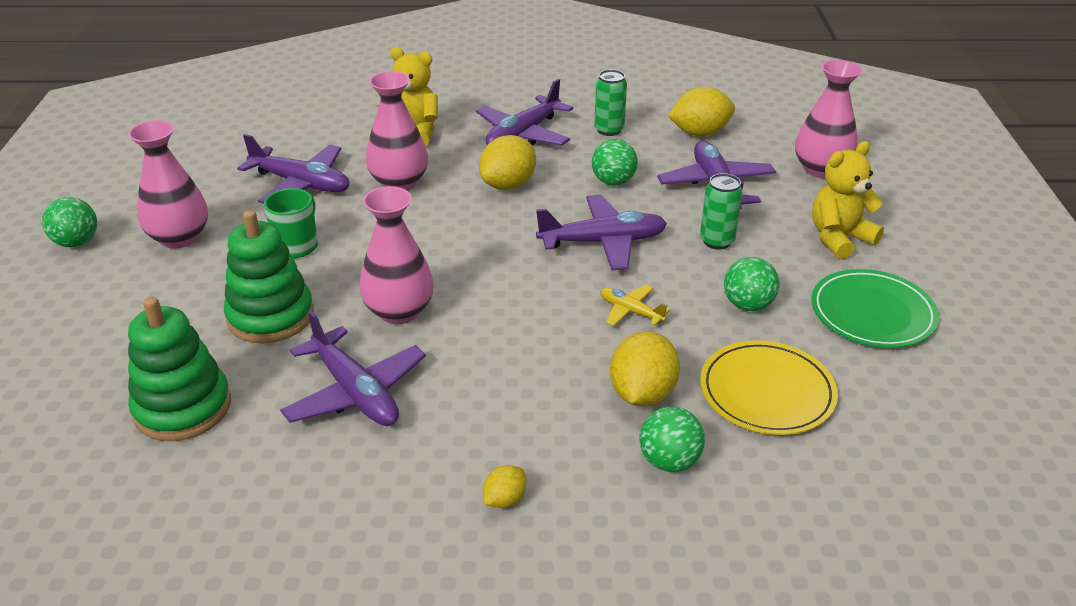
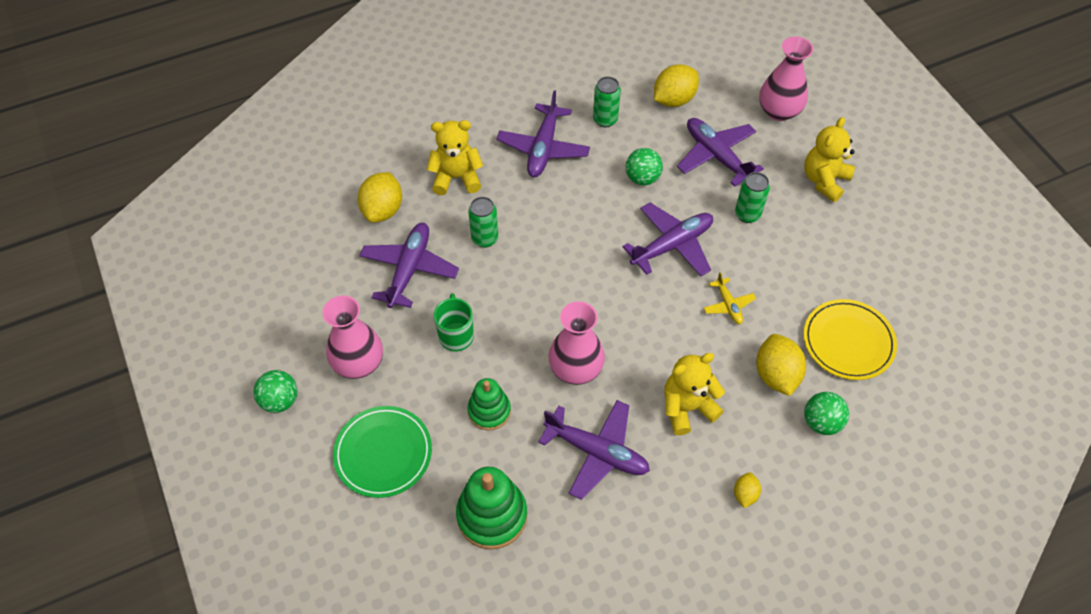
camera: 25 degrees left, 20 degrees up
green stacking toy [224,210,314,343] -> green stacking toy [467,378,511,430], size x0.65
purple plane [237,134,349,204] -> purple plane turned 75 degrees counterclockwise [359,223,459,308]
pink vase [366,71,428,190] -> green can [468,197,498,248]
yellow lemon [479,135,536,190] -> yellow lemon moved to [358,172,402,223]
yellow plane [600,285,671,326] -> yellow plane turned 120 degrees counterclockwise [704,272,756,324]
green ball [724,257,779,311] -> none
green plate [811,269,939,348] -> green plate moved to [333,406,432,498]
none -> yellow teddy bear [664,353,725,435]

